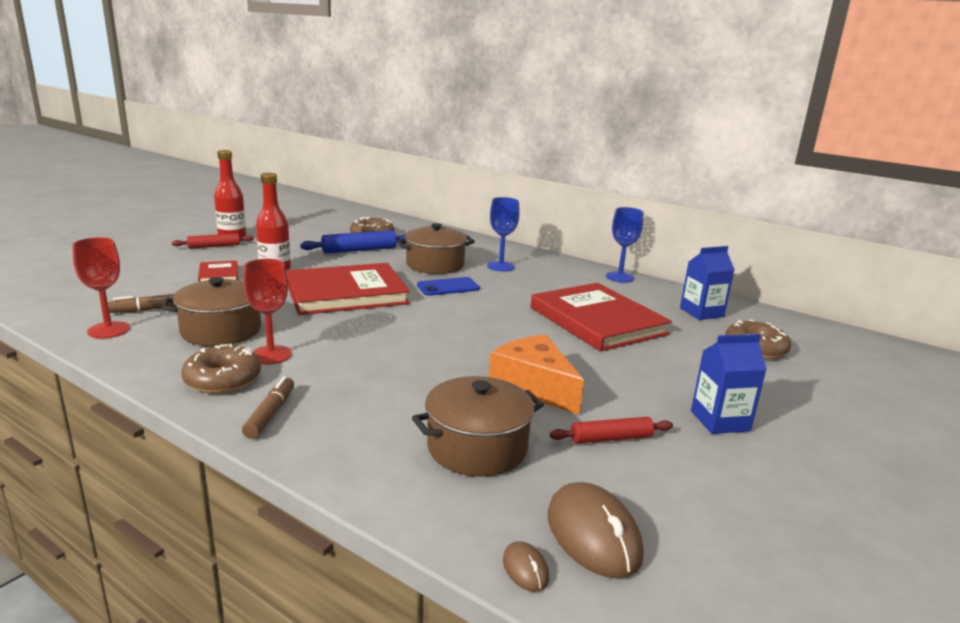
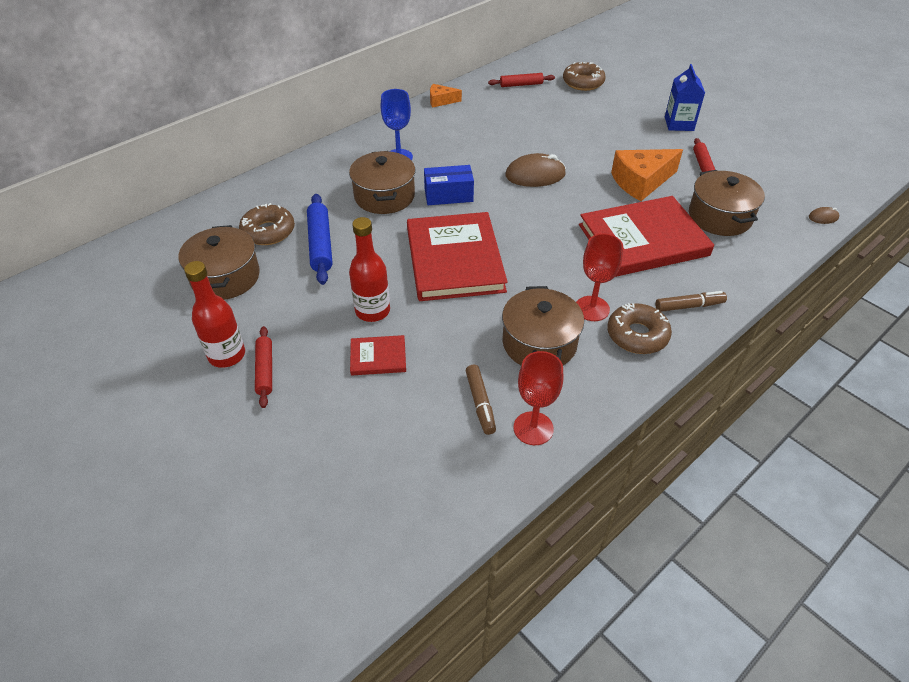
camera: 75 degrees left, 25 degrees up
brown marker [242,376,294,439] -> brown marker turned 150 degrees clockwise [655,291,727,312]
blue phone [417,277,480,296] -> blue box [424,165,474,205]
red book [531,283,672,352] -> red book moved to [579,196,714,277]
brown mouse [548,482,644,578] -> brown mouse moved to [505,153,566,187]
blue goblet [606,207,643,283] -> orange cheese [430,84,462,108]
blue carton [680,246,735,320] -> red rolling pin [488,73,555,87]
none -> brown pot [178,225,260,300]

